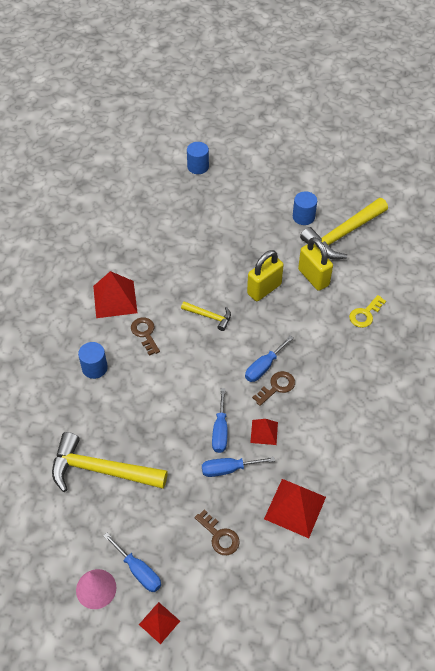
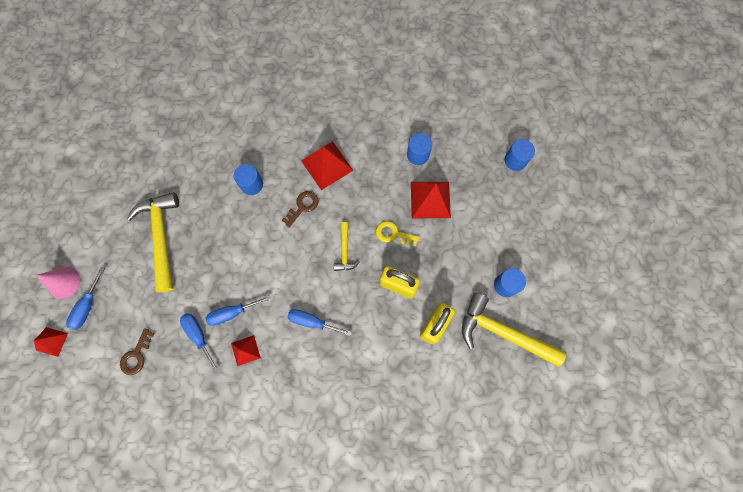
camera: 65 degrees right, 20 degrees up
brown key [252,371,295,406] -> none
red pyramid [264,479,326,538] -> red pyramid moved to [411,182,451,218]
yellow key [349,295,386,328] -> yellow key moved to [376,221,419,247]
none -> blue cylinder [407,133,432,165]

